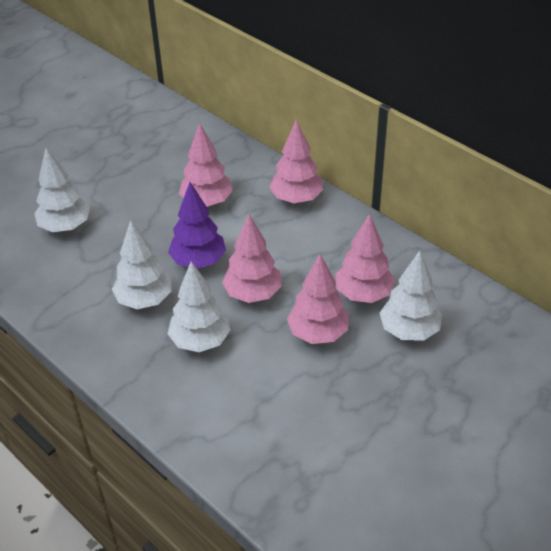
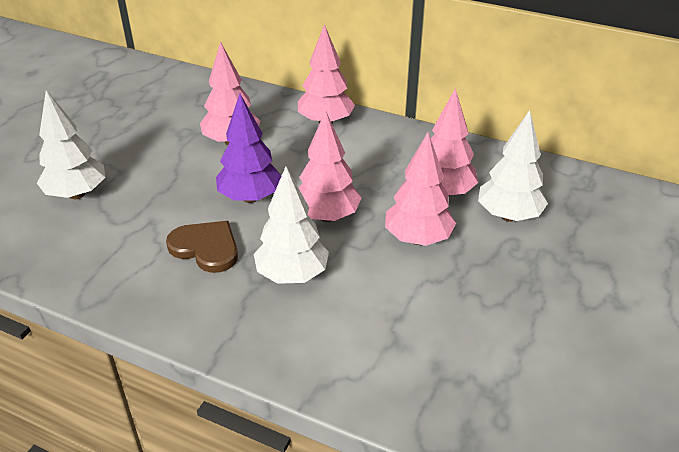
camera: 20 degrees left, 5 degrees down
white tree [112,220,172,309] -> brown heart [166,221,238,273]

